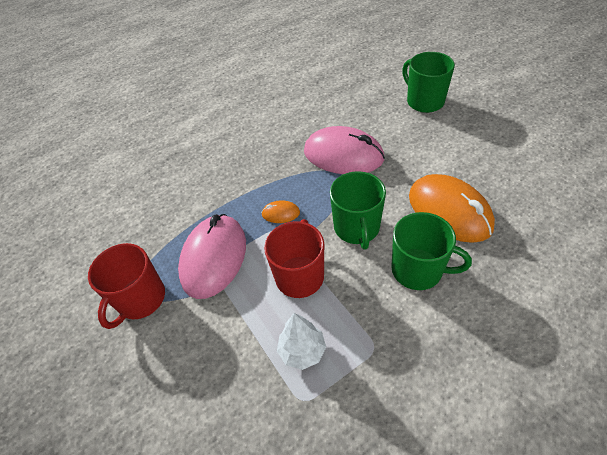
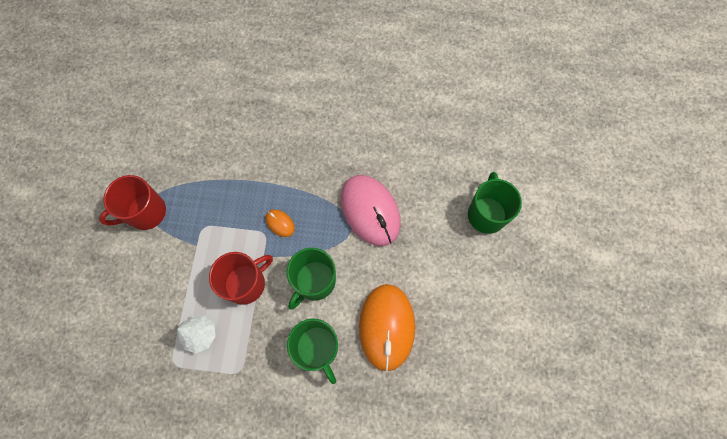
camera: 35 degrees right, 20 degrees up
pink mouse [178,214,246,299] -> none

